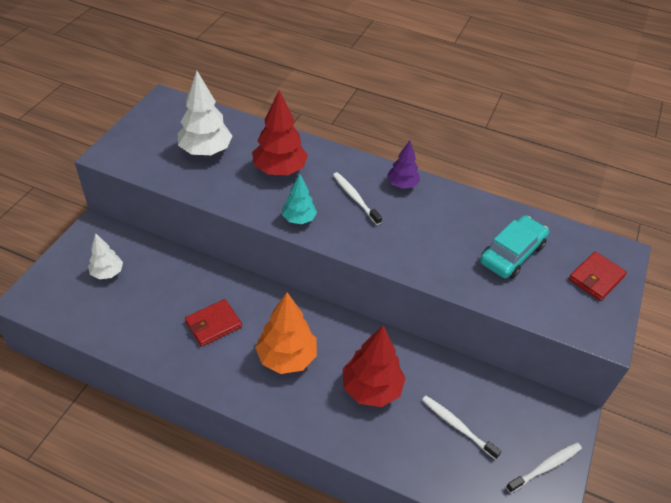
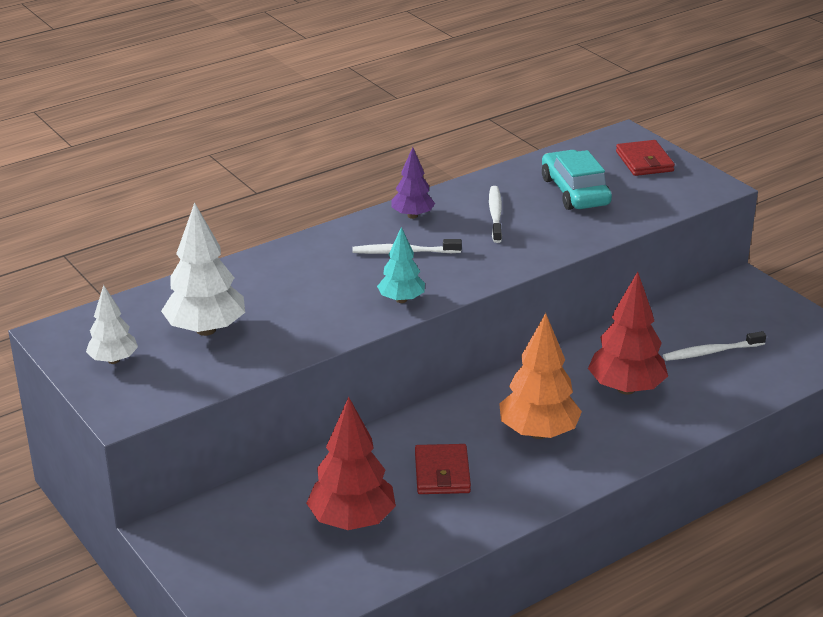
camera: 55 degrees left, 15 degrees down
white tree [88,233,123,279] -> white tree moved to [86,285,138,364]
red tree [252,90,308,175] -> red tree moved to [306,397,396,530]
white toothbrush [506,443,582,493] -> white toothbrush moved to [489,186,502,243]

